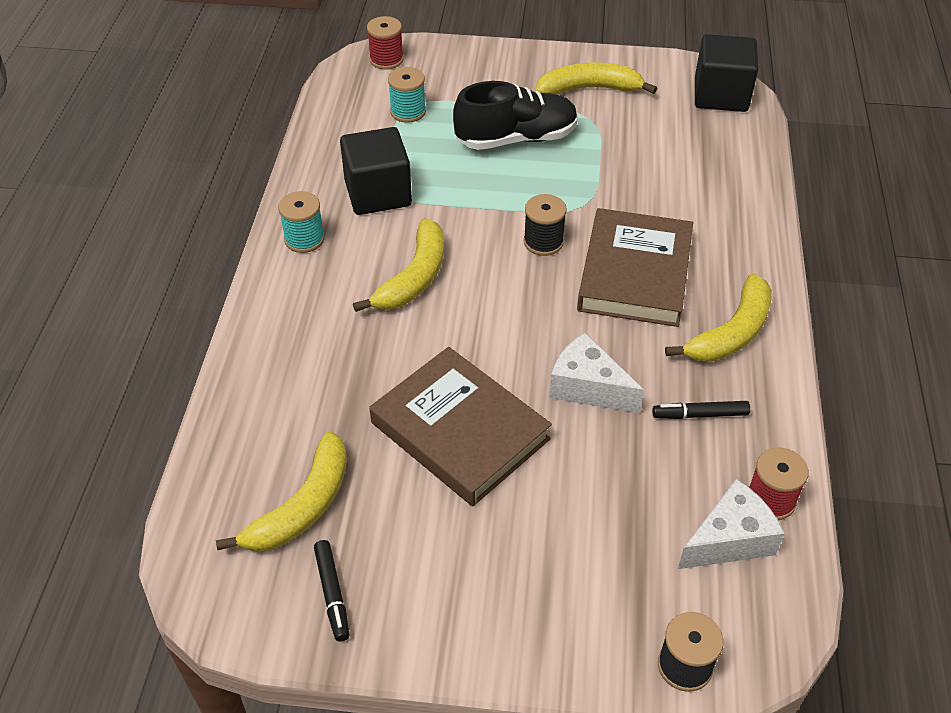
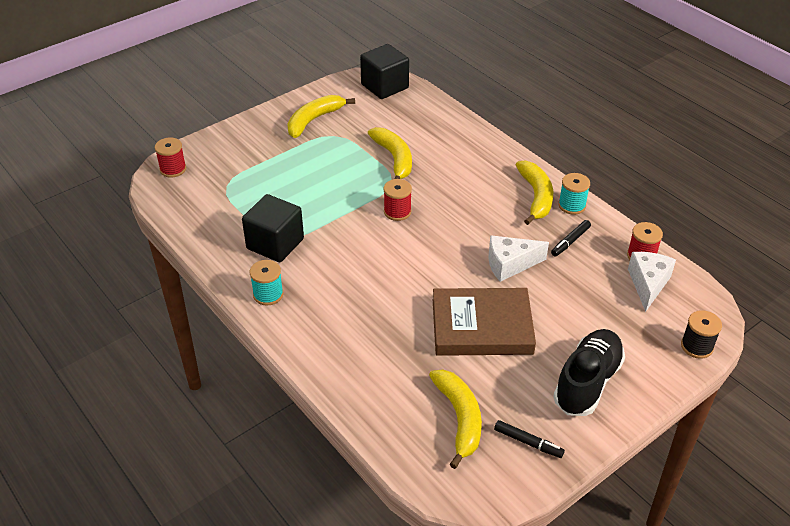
camera: 45 degrees left, 5 degrees down
yellow banana [353,218,444,312] -> yellow banana moved to [368,127,412,179]
turquoise spool [388,67,426,123] -> turquoise spool moved to [558,173,590,215]
black shoe [453,81,578,150] -> black shoe moved to [553,329,625,416]
black spool [523,194,567,256] -> red spool [383,179,412,221]
brown book [577,208,693,327] -> none

